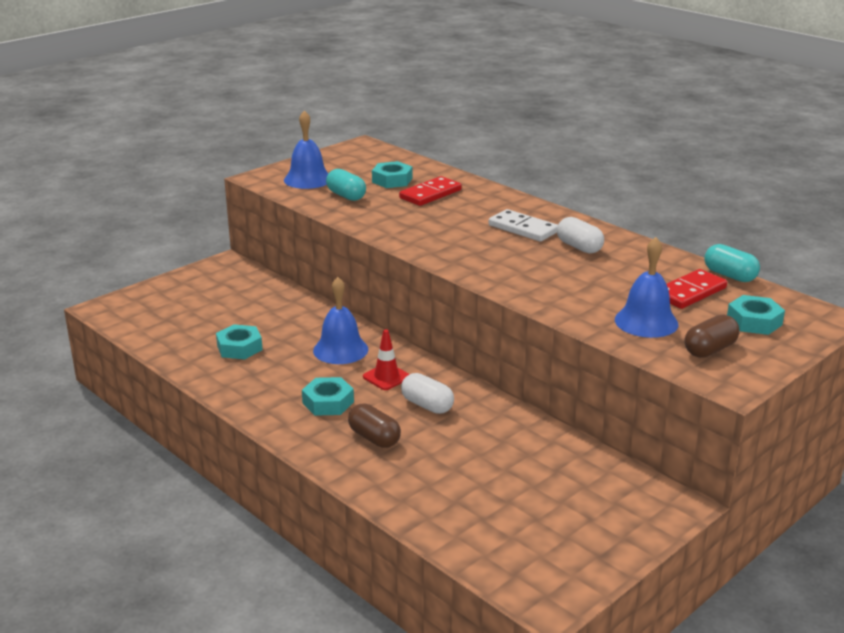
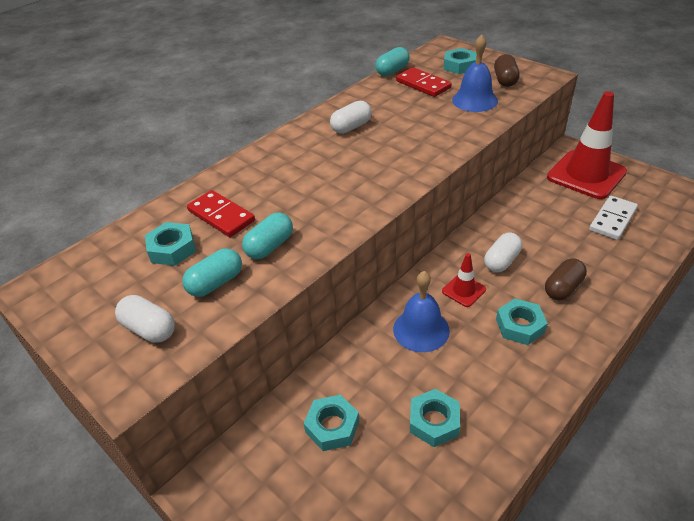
camera: 90 degrees left, 15 degrees up
blue bell [284,111,329,189] -> white capsule [115,295,175,343]
white domino [489,209,558,242] -> white domino moved to [589,195,638,240]
brown capsule [684,315,740,358] -> brown capsule turned 45 degrees clockwise [494,54,519,87]
none -> turquoise capsule [242,212,293,259]
none -> turquoise nut [303,395,359,451]
none -> red traffic cone [547,91,627,199]

